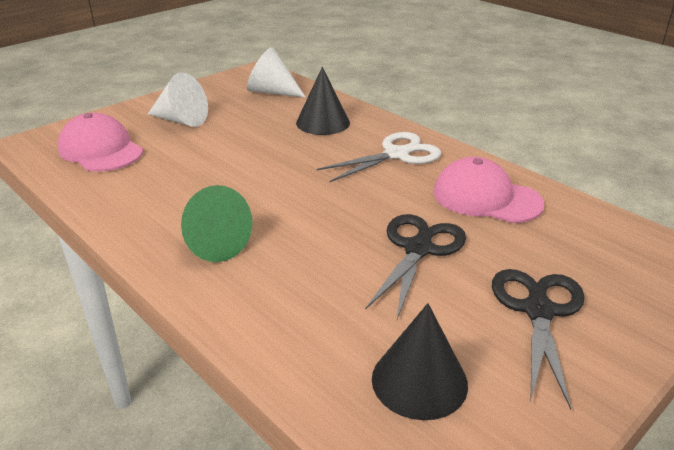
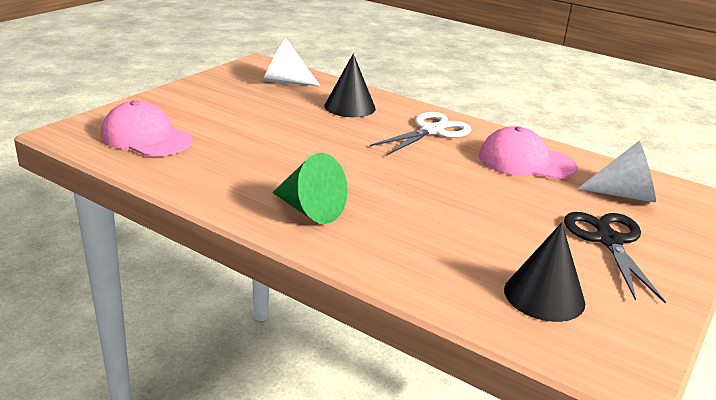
camera: 15 degrees left, 5 degrees down
white cone [148,72,208,127] -> white cone moved to [577,141,656,203]
black scissors [365,214,466,319] -> none

